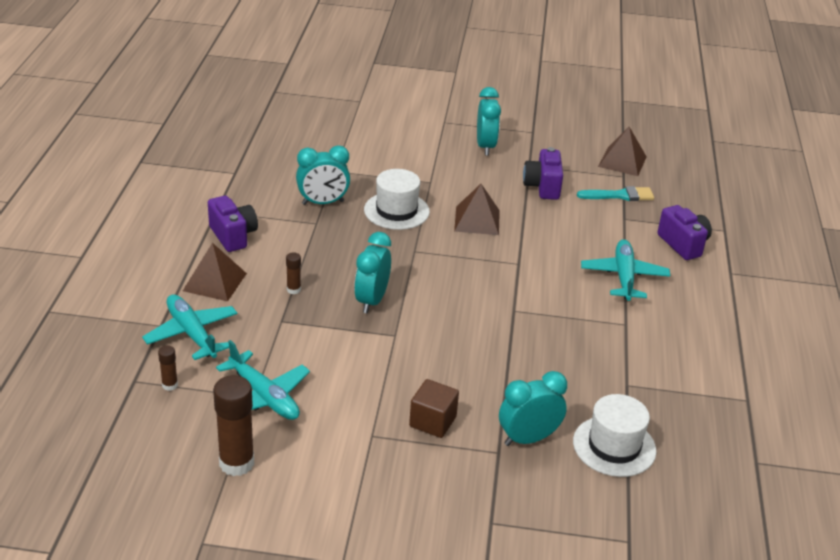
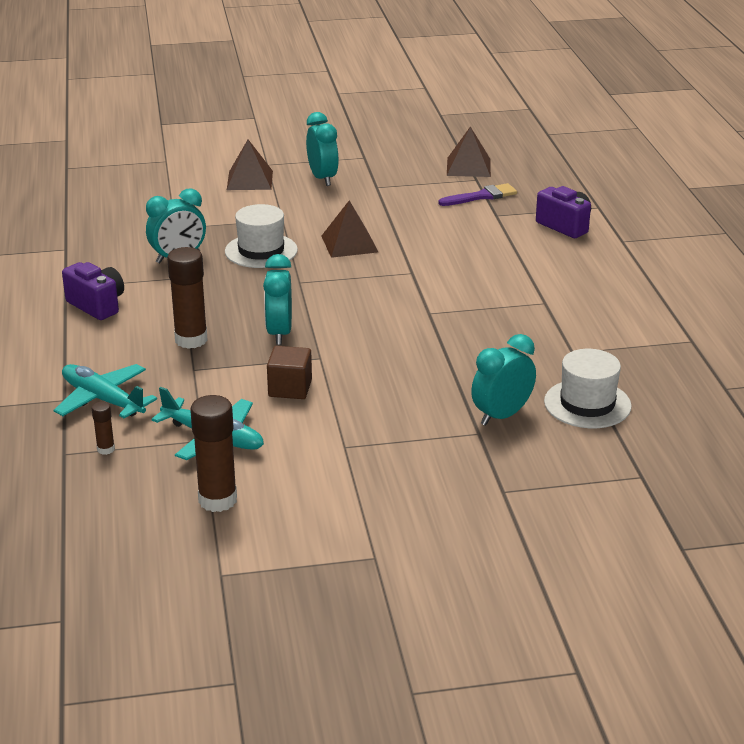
camera: 15 degrees left, 5 degrees down
brown pyramid [183,243,247,301] -> brown pyramid moved to [227,140,273,190]
brown glue stick [286,252,301,294] -> brown glue stick [167,247,208,349], size x2.08
brown cube [409,379,459,438] -> brown cube moved to [267,346,312,399]
purple camera [523,147,563,200] -> none
turquoise brush [577,186,654,201] -> purple brush [438,183,517,206]
turquoise plane [581,239,671,301] -> none

